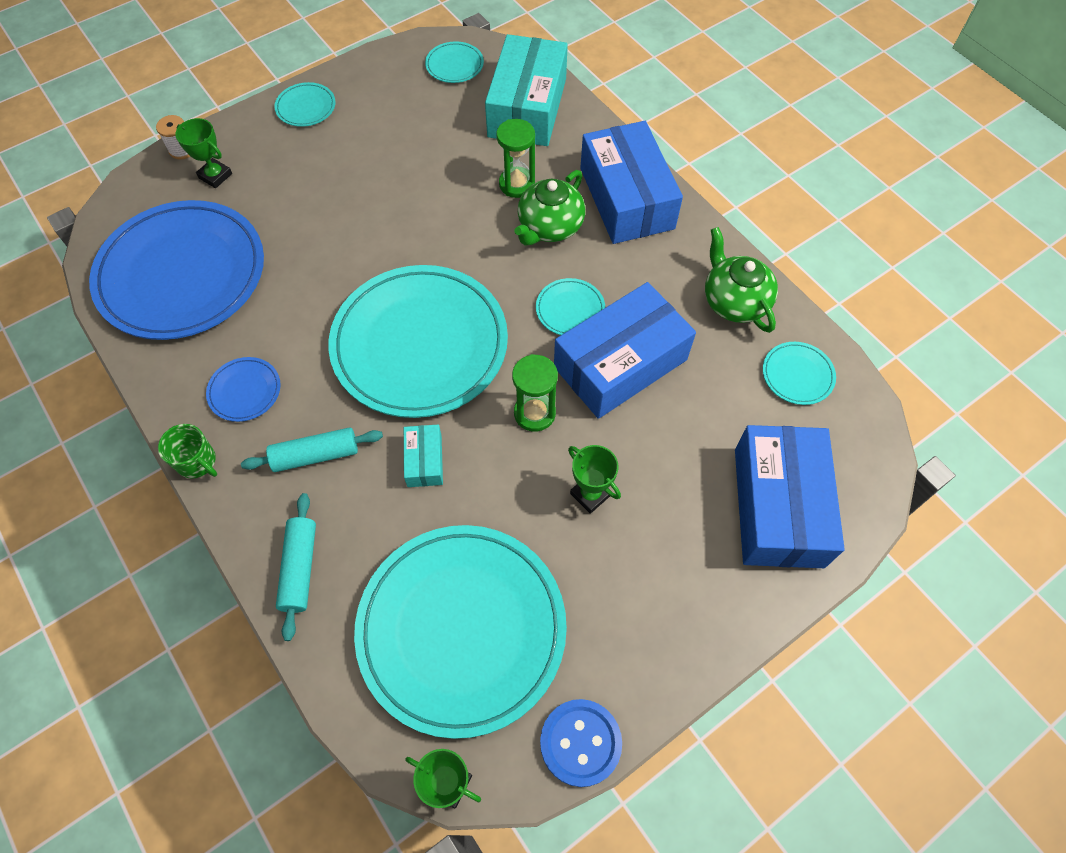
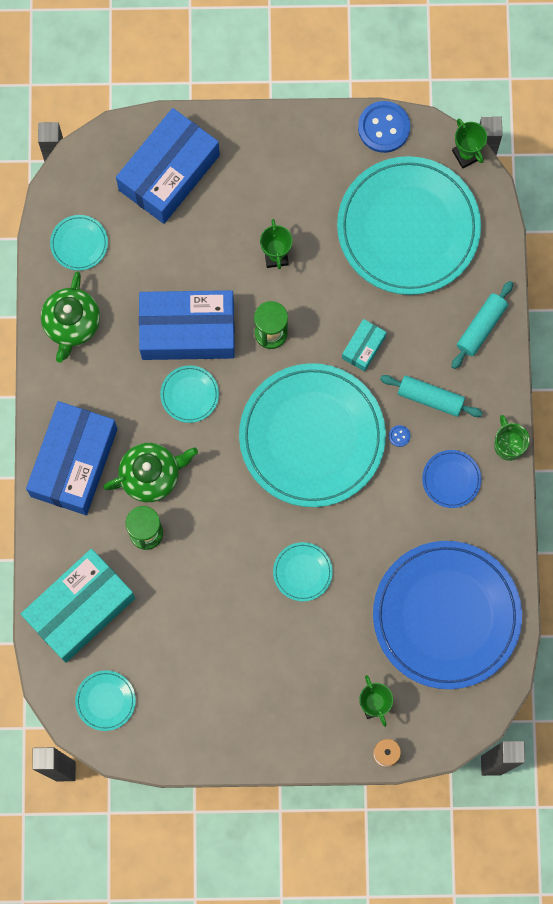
camera: 145 degrees left, 15 degrees up
turquoise plate [274,82,335,127] -> turquoise plate moved to [273,542,333,601]
none -> blue button [389,425,411,447]

